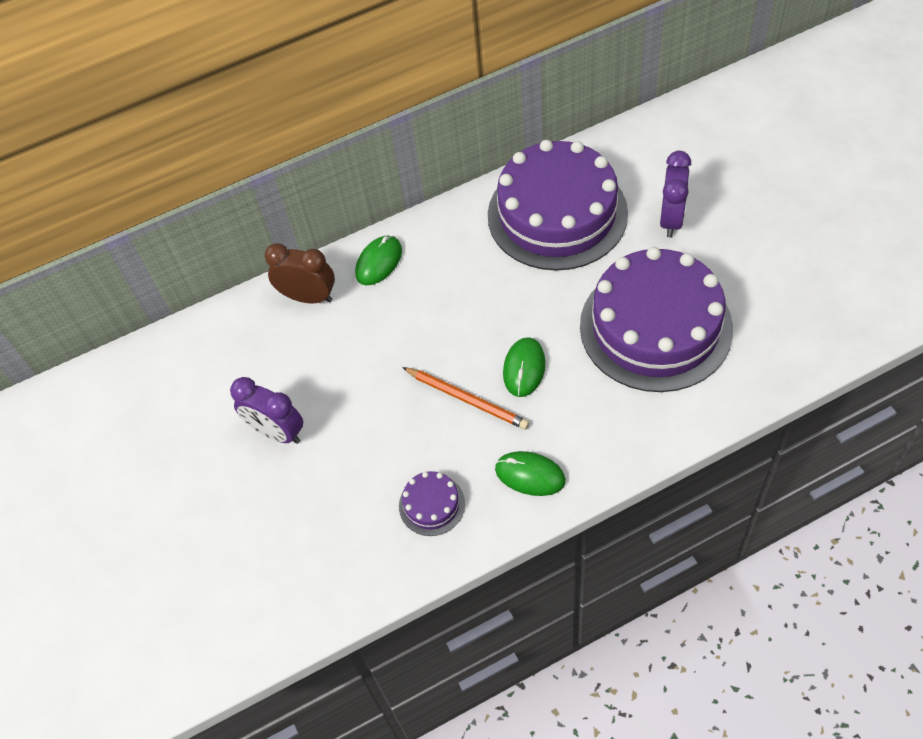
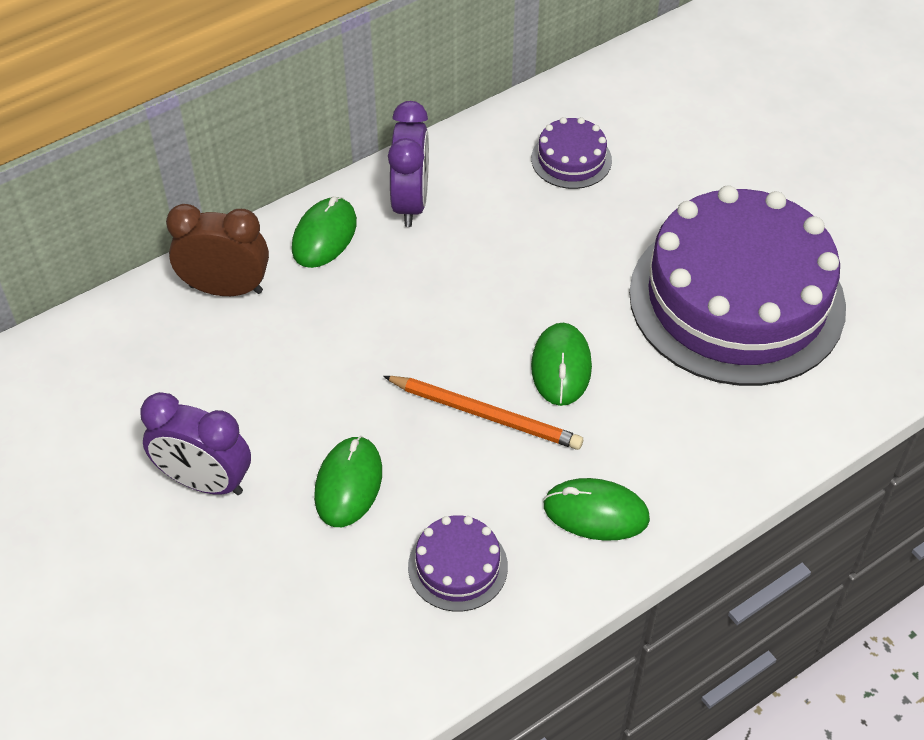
camera: 15 degrees left, 5 degrees down
purple cake [488,140,628,271] -> purple cake [531,117,612,189], size x0.41
purple clock [660,151,691,238] -> purple clock moved to [388,101,429,227]
none -> green mouse [314,436,382,527]

